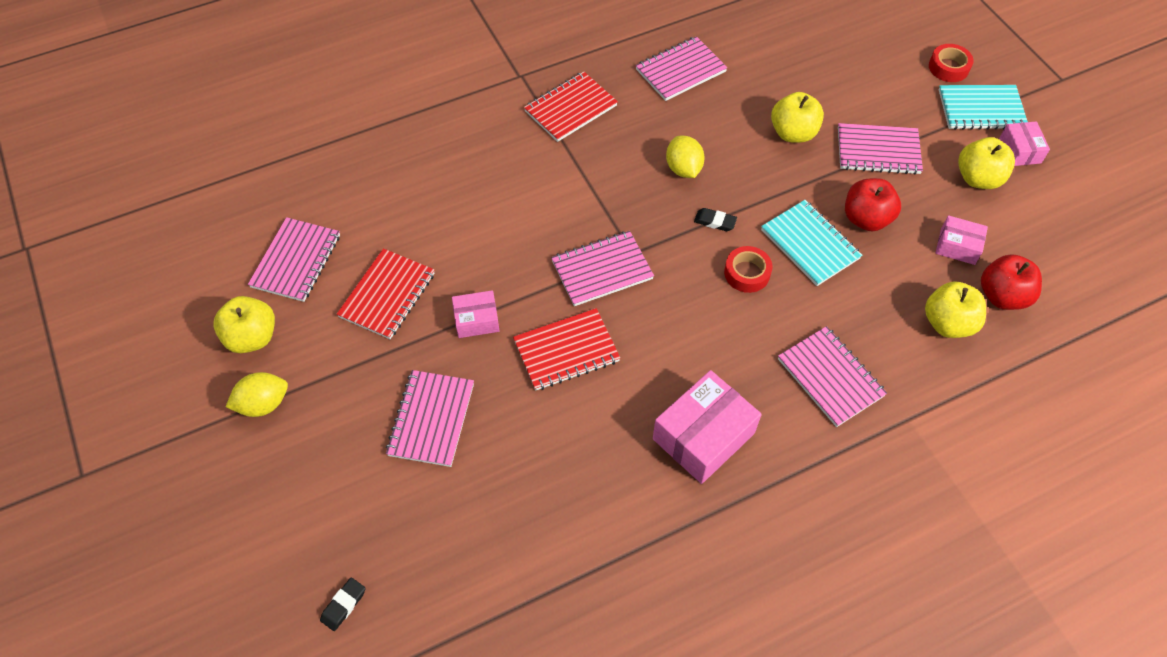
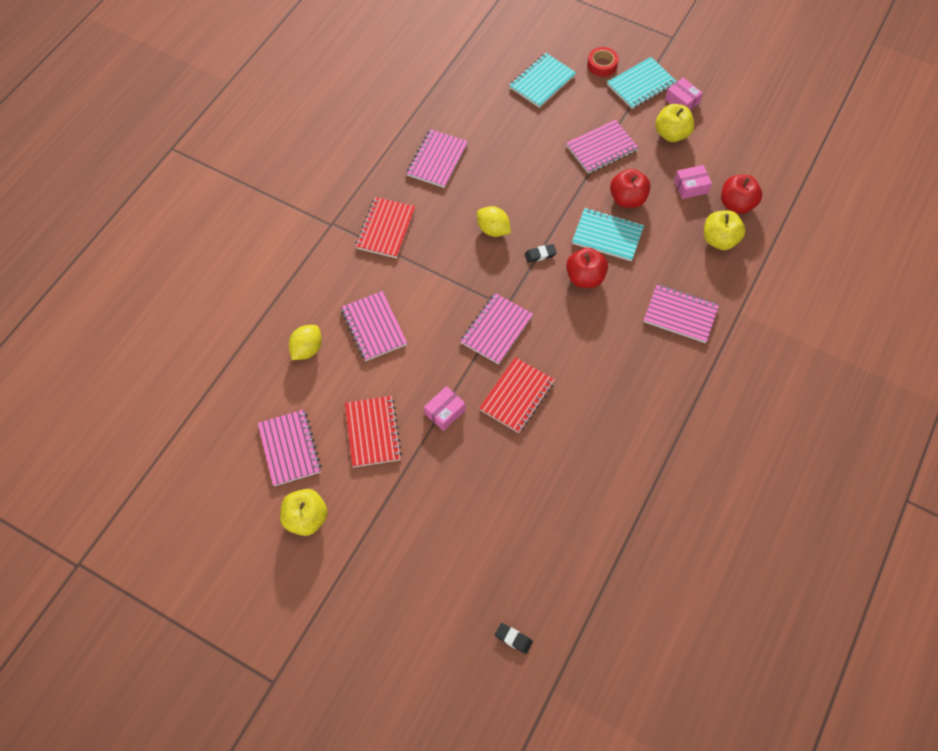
camera: 35 degrees left, 5 degrees up
yellow lemon [226,372,288,417] -> yellow lemon moved to [289,325,322,360]
black eraser [320,577,365,631] -> black eraser turned 60 degrees counterclockwise [495,623,533,654]
pink notebook [386,370,474,467] -> pink notebook moved to [341,291,407,361]
pink box [653,370,762,484] -> none
red tape [724,246,772,293] -> red apple [566,248,608,288]
yellow apple [771,92,824,143] -> none
none -> turquoise notebook [509,53,576,108]

